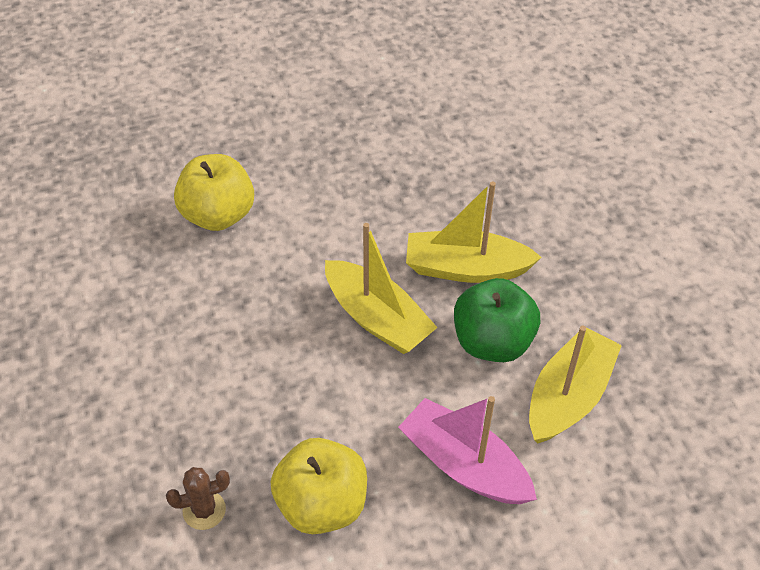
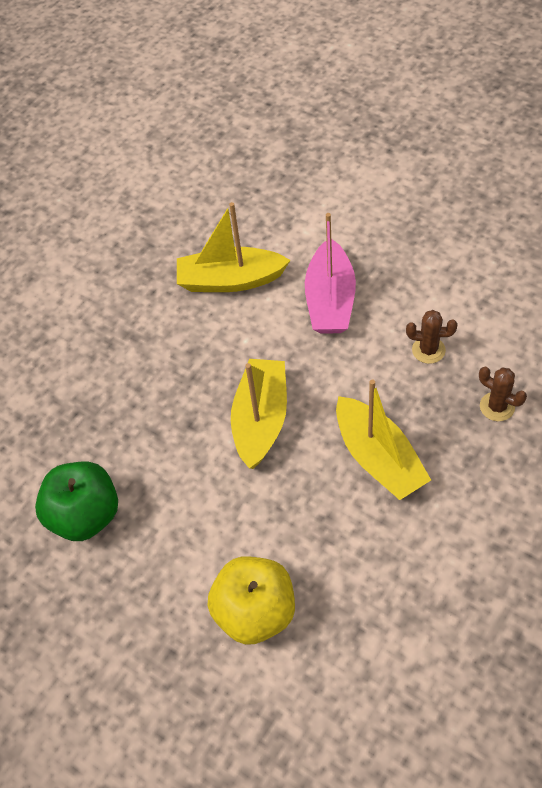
camera: 120 degrees left, 5 degrees up
yellow apple [271,438,367,534] -> brown cactus [406,310,457,364]
yellow boat [406,181,542,283] -> yellow boat moved to [336,380,431,500]
green apple [454,278,540,362] -> green apple moved to [35,461,118,541]

